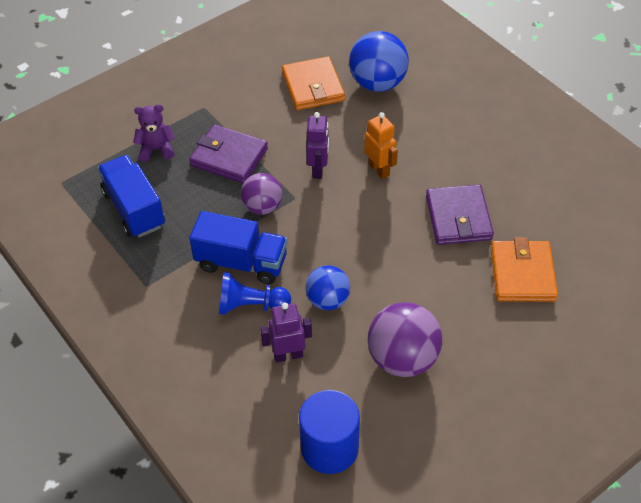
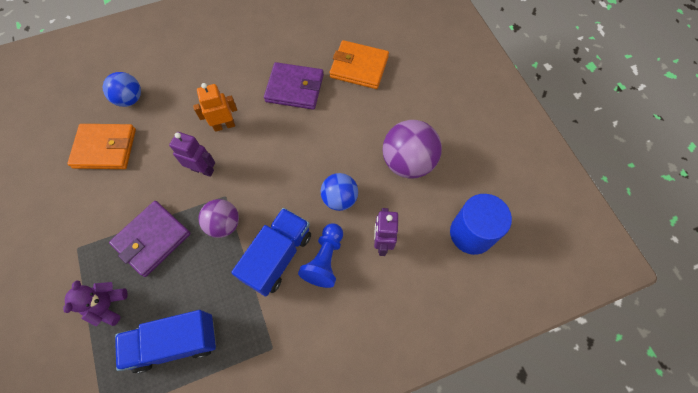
camera: 75 degrees left, 15 degrees up
blue ball [349,31,409,92] -> blue ball [103,72,141,107], size x0.64

